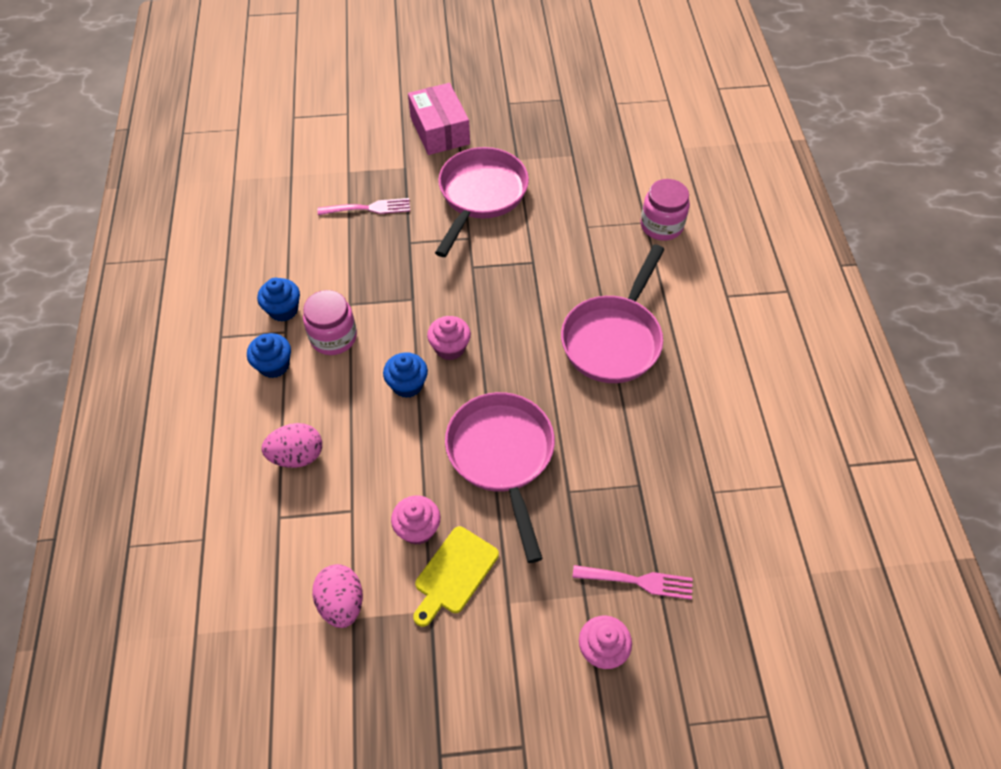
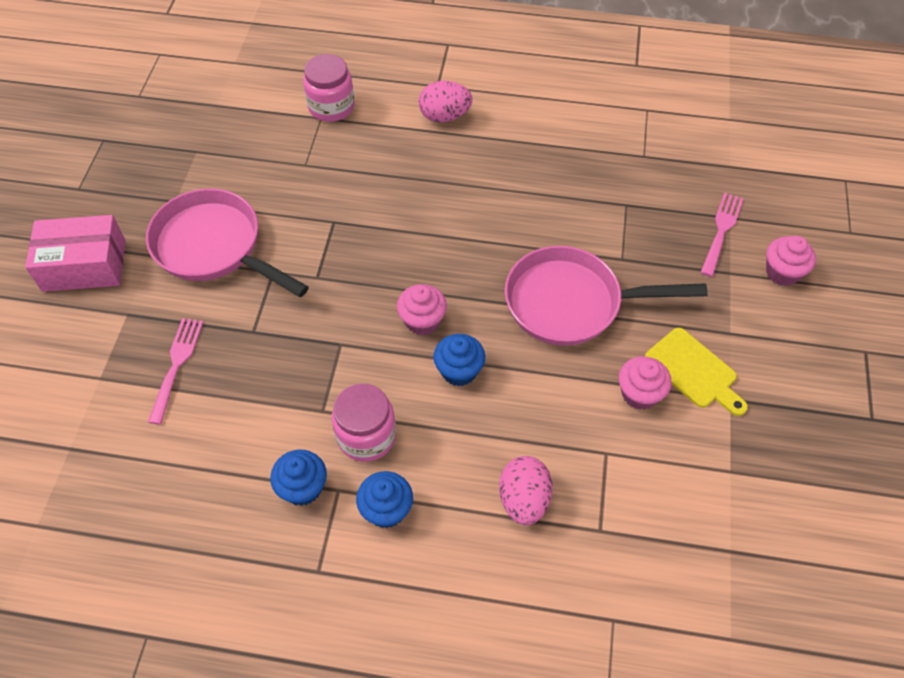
camera: 75 degrees left, 0 degrees up
pink egg [312,564,363,628] -> pink egg moved to [419,81,473,122]
pink pan [561,244,665,383] -> none

